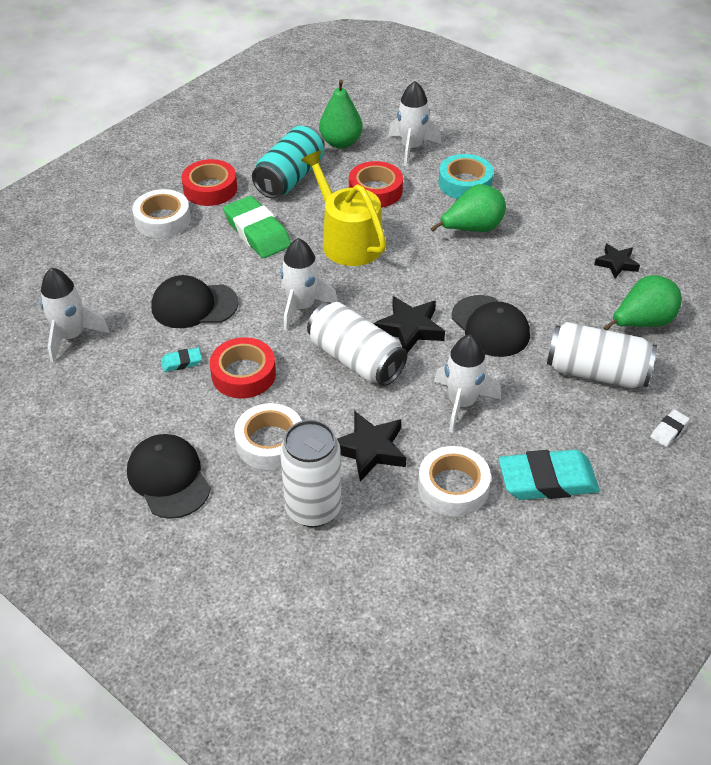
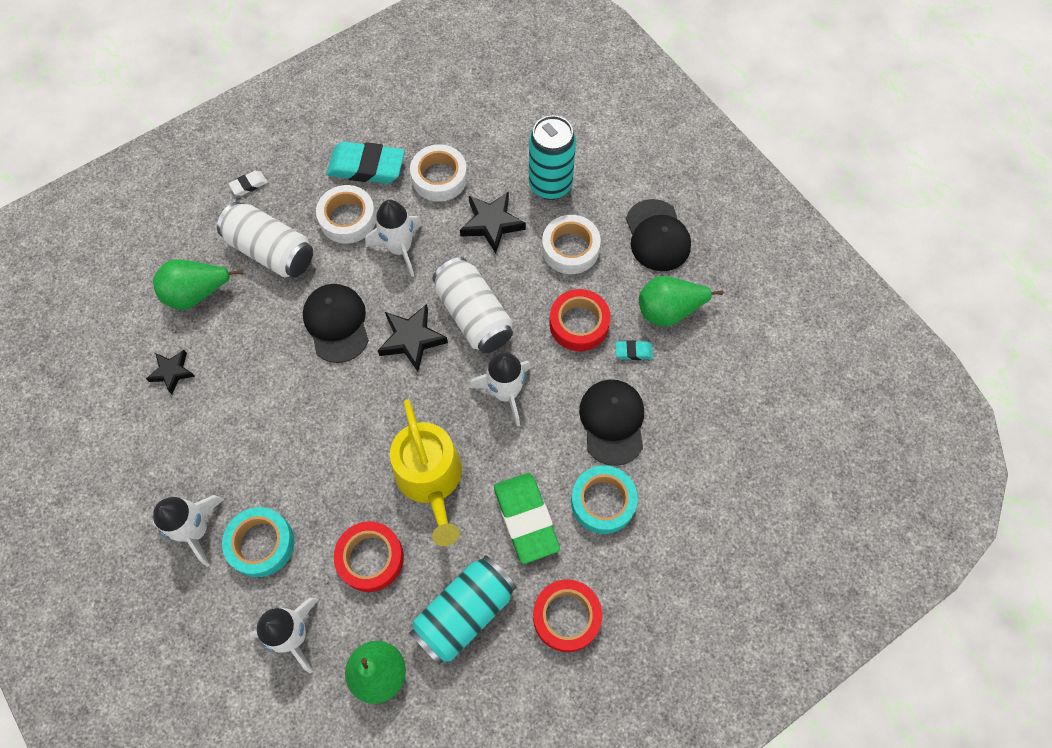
camera: 165 degrees left, 20 degrees up
white rocket [40,267,110,362] -> white rocket moved to [153,495,224,567]
white tape [132,189,191,238] -> white tape moved to [316,185,376,244]
black cap [151,275,239,328] -> black cap turned 105 degrees counterclockwise [579,379,644,466]
white can [280,420,342,527] -> turquoise can [529,115,576,200]
green pear [430,184,506,232] -> green pear moved to [639,276,723,327]
none -> turquoise tape [571,465,638,534]

